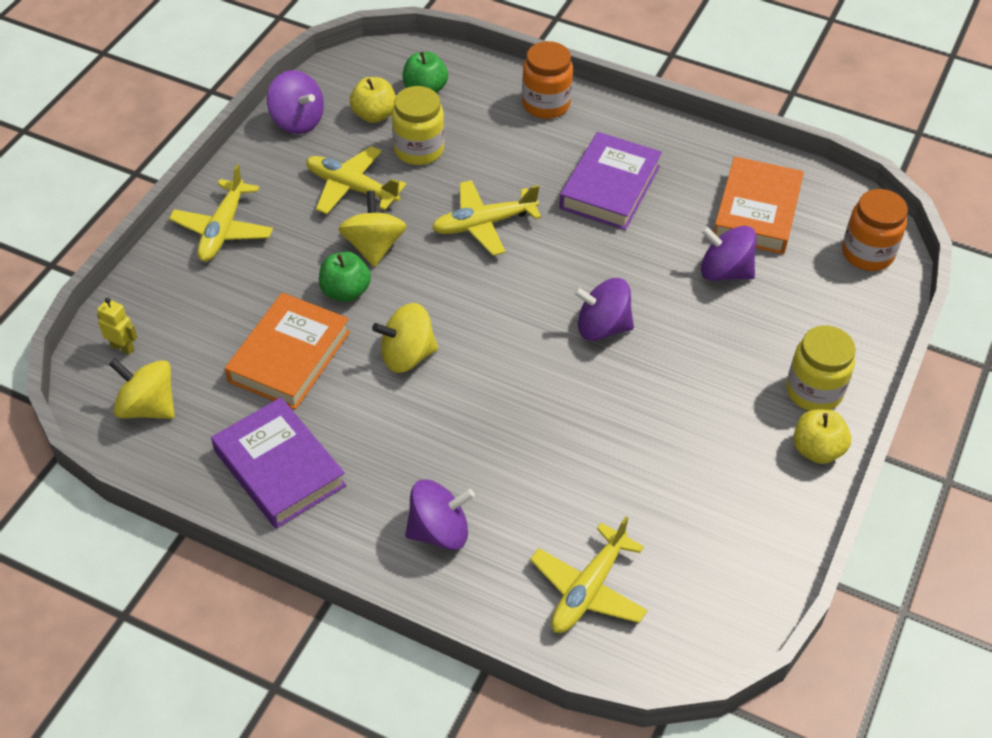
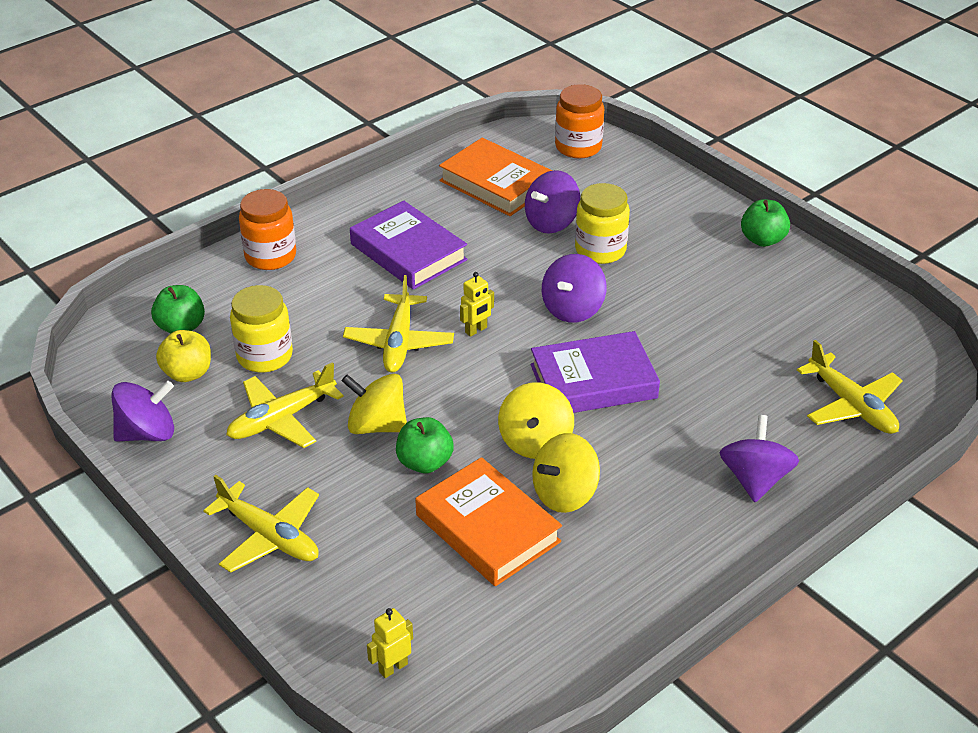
camera: 65 degrees left, 10 degrees down
yellow spinning top [109,359,175,419] -> yellow spinning top moved to [532,433,600,513]
purple book [211,397,346,529] -> purple book moved to [531,331,660,413]
yellow jar [786,326,855,411] -> yellow jar moved to [575,183,630,264]
yellow apple [793,409,851,464] -> green apple [741,199,790,247]
none -> yellow robot [460,272,494,337]

